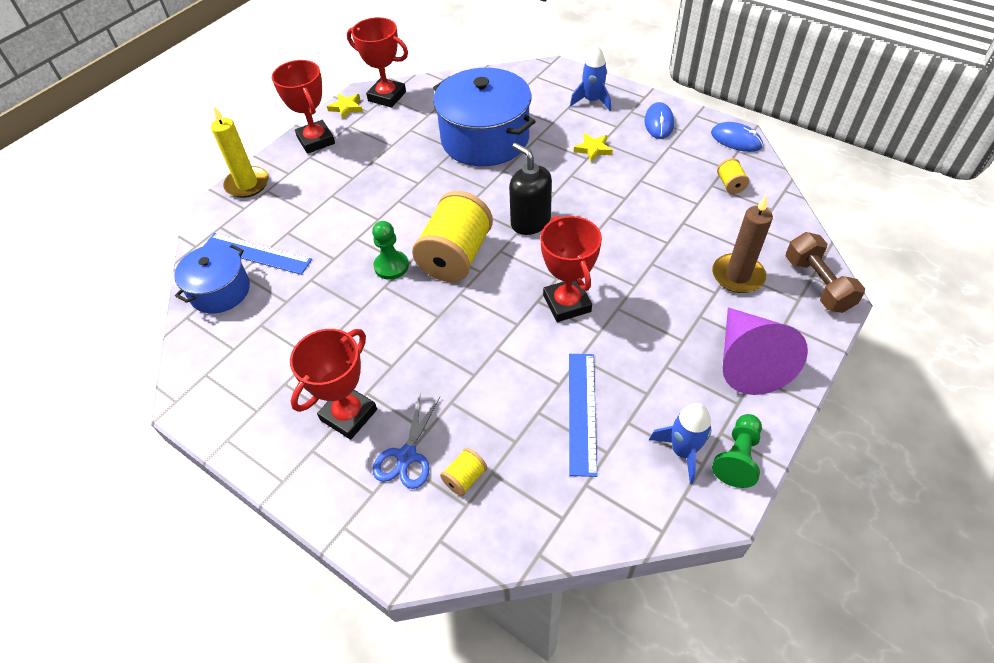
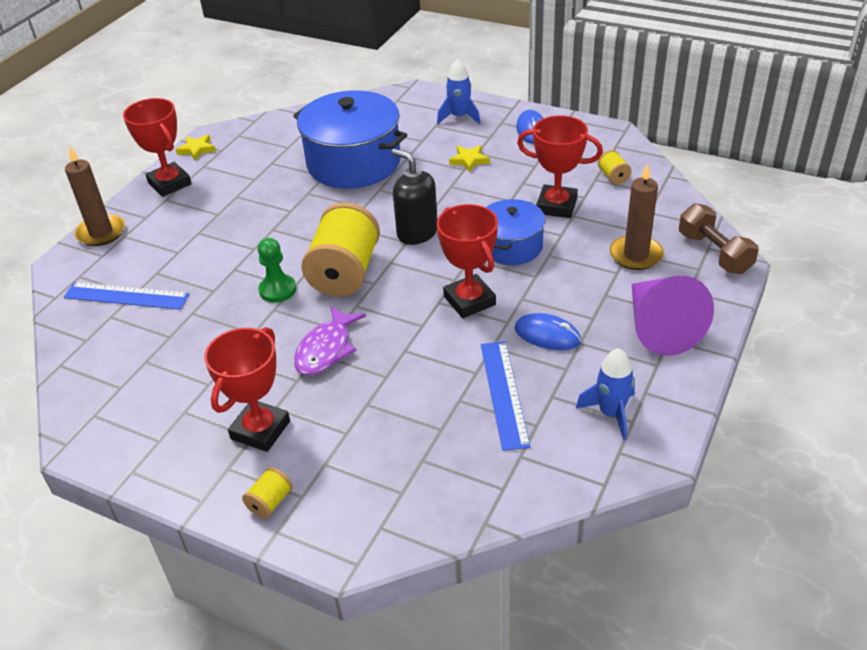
camera: 10 degrees left, 10 degrees down
blue pot [174,244,250,314] -> blue pot moved to [486,199,545,265]
yellow candle [211,106,269,198] -> brown candle [65,146,125,246]
red trophy [347,17,408,108] -> red trophy moved to [517,115,603,218]
blue scissors [373,395,440,489] -> none
yellow spool [440,448,487,496] -> yellow spool moved to [242,467,293,518]
blue mouse [711,122,763,152] -> blue mouse moved to [515,313,581,350]
green pawn [712,414,762,488] -> none
none -> purple fish [294,305,366,375]

